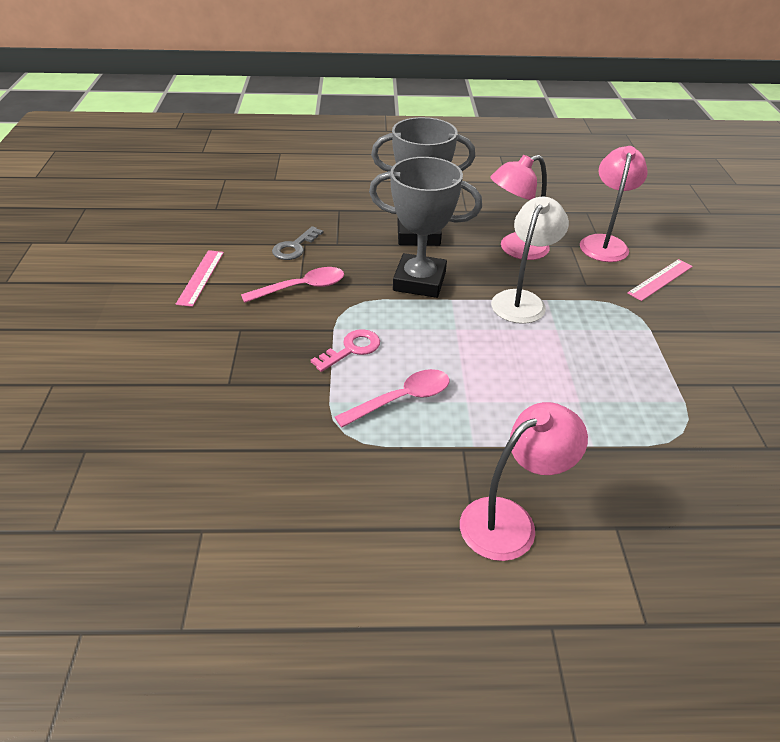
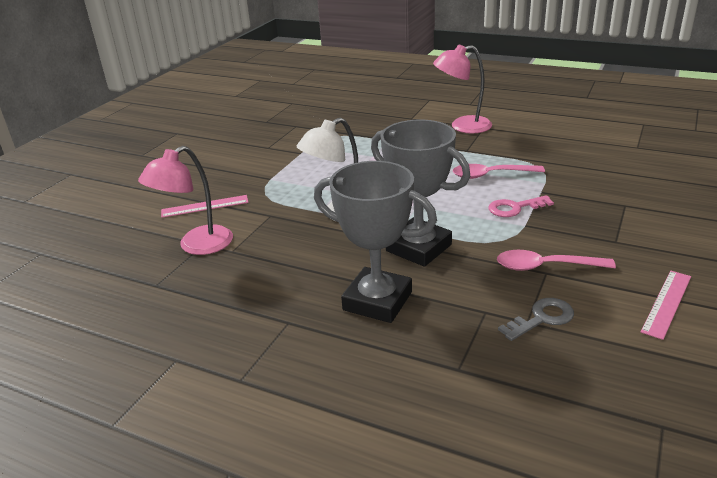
camera: 150 degrees left, 10 degrees down
pink lamp [491,155,550,260] -> none

